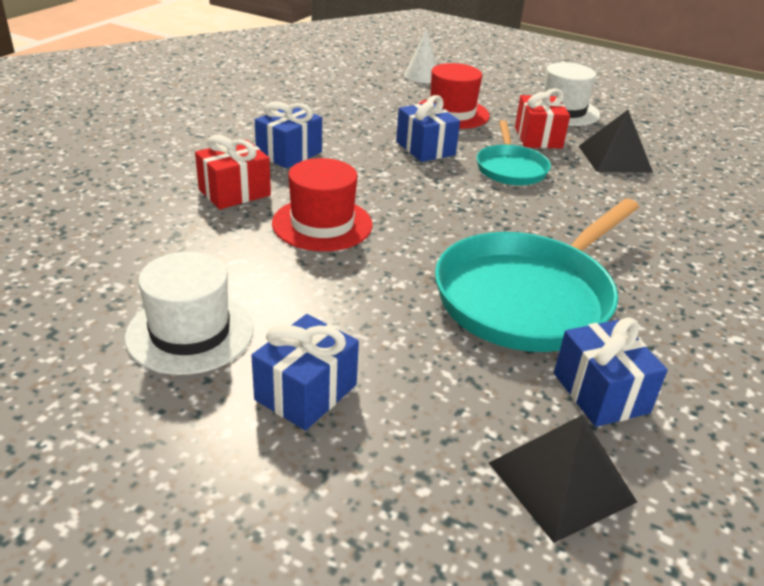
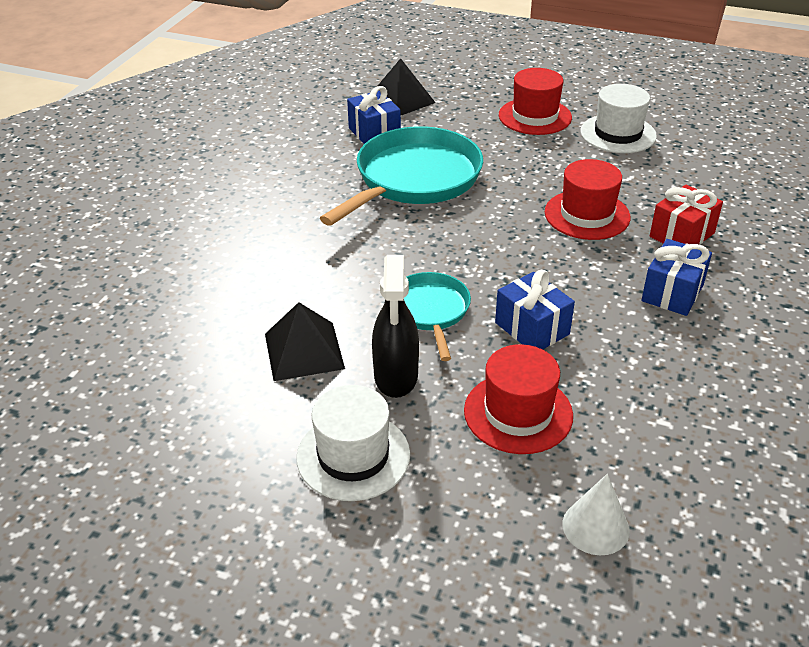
camera: 175 degrees right, 5 degrees up
blue gift [251,314,359,430] -> red hat [499,68,572,135]
red gift [515,88,570,149] -> black spray bottle [372,255,419,398]

